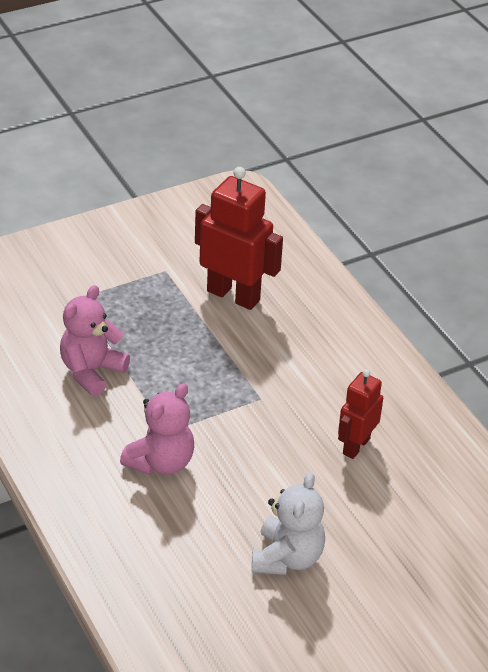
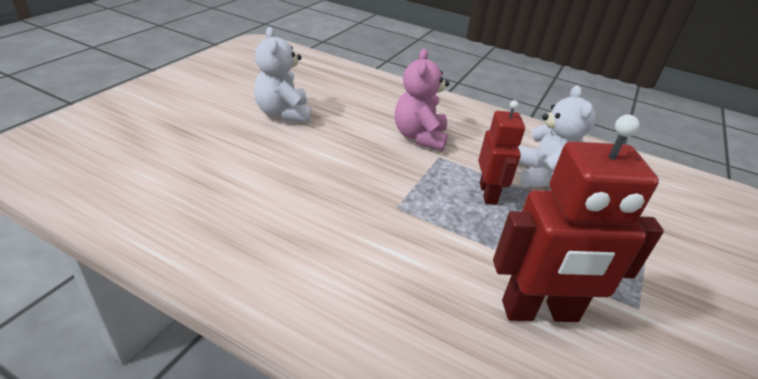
camera: 145 degrees right, 5 degrees down
pink teddy bear [60,285,130,396] -> white teddy bear [518,85,596,188]
red robot [338,369,383,459] -> red robot moved to [478,100,525,204]

